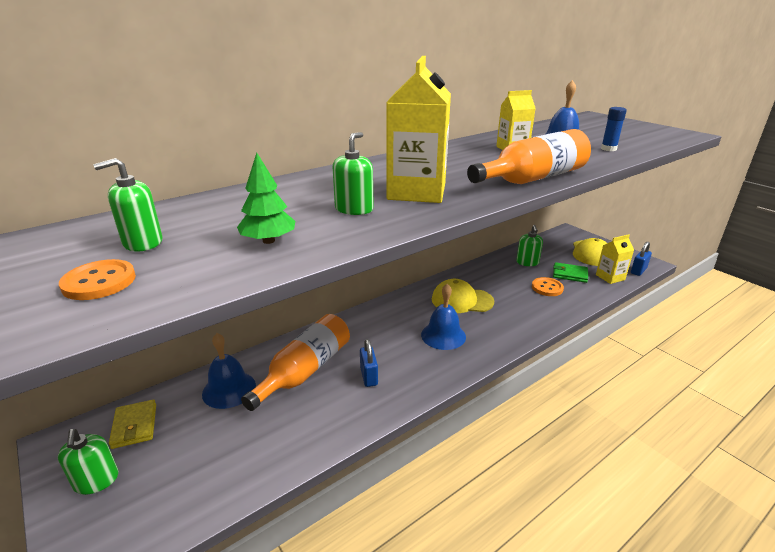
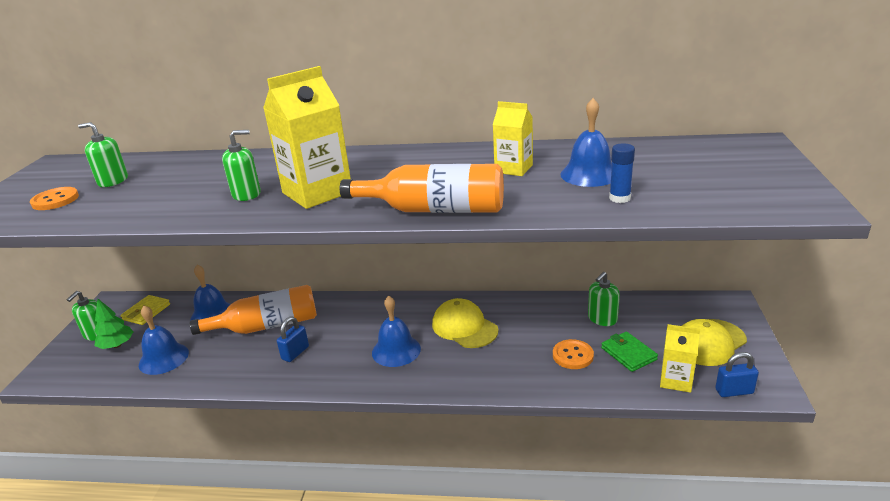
camera: 45 degrees right, 0 degrees up
green tree [237,152,295,244] -> green tree moved to [94,298,133,349]
none -> blue bell [139,306,189,375]

